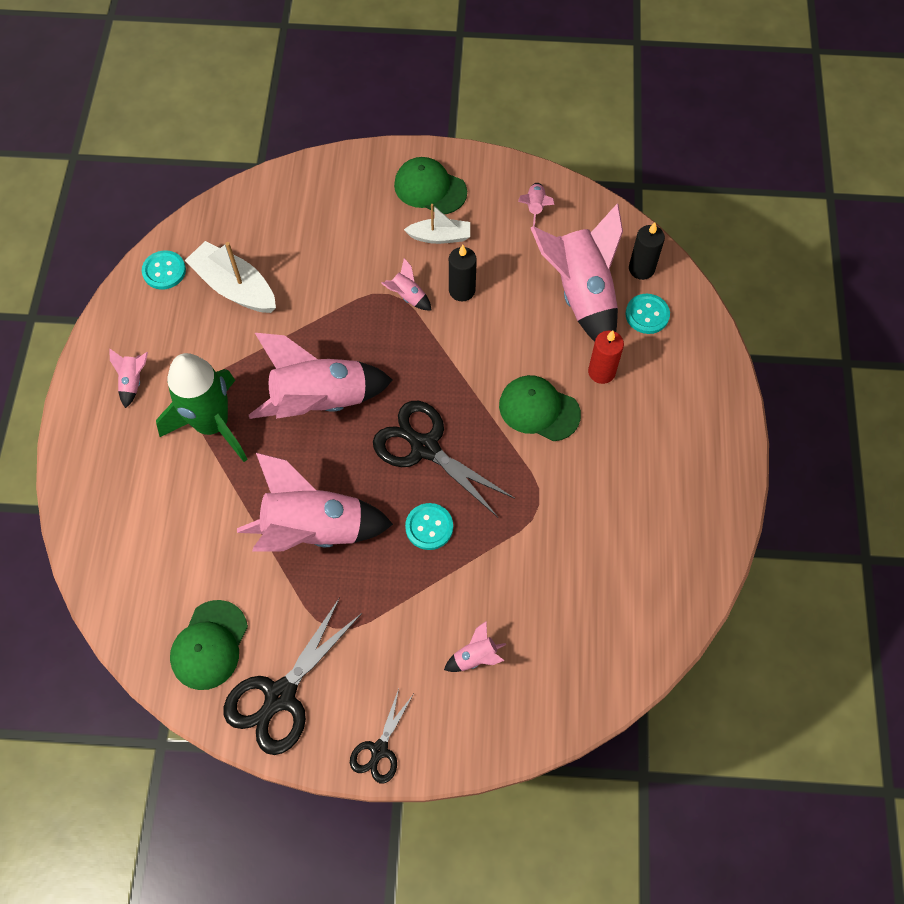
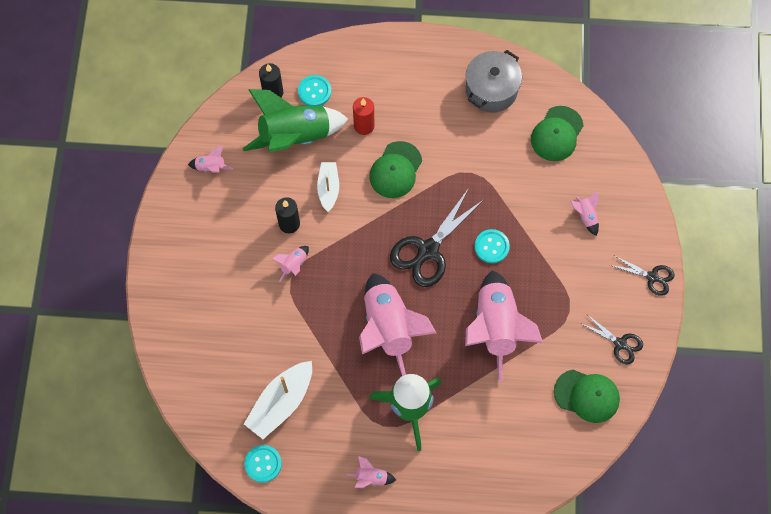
camera: 90 degrees left, 5 degrees up
black scissors [223,597,362,755] -> black scissors [582,315,643,365], size x0.55
green cap [394,157,467,214] -> green cap moved to [531,106,584,161]
white boat [404,204,470,244] -> white boat moved to [317,162,339,212]
pink rocket [531,203,623,342] -> green rocket [243,89,348,153]
none -> grey pot [465,50,522,113]

